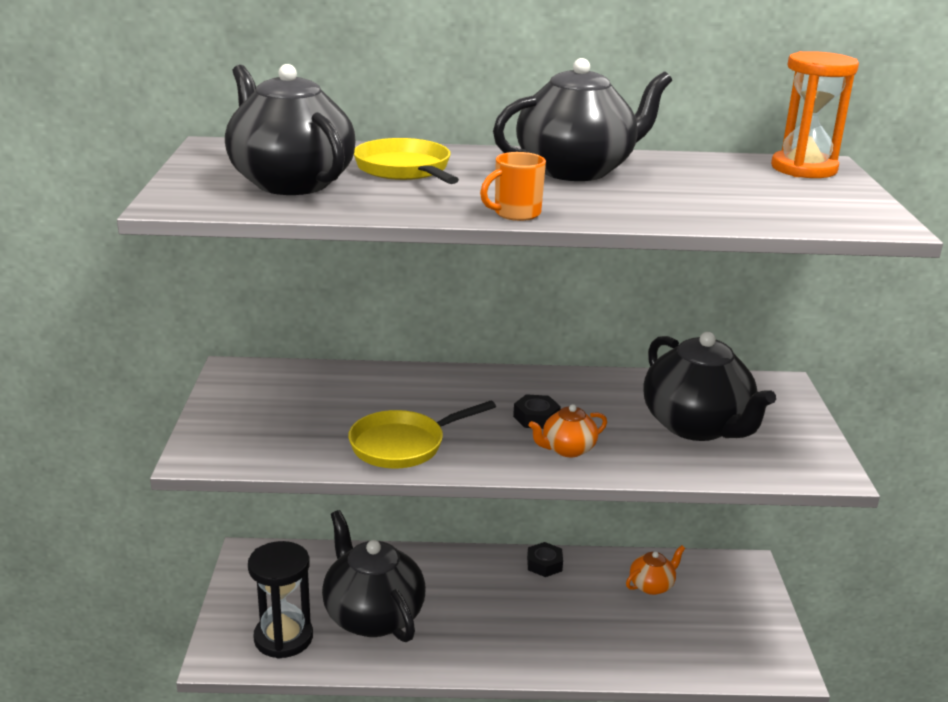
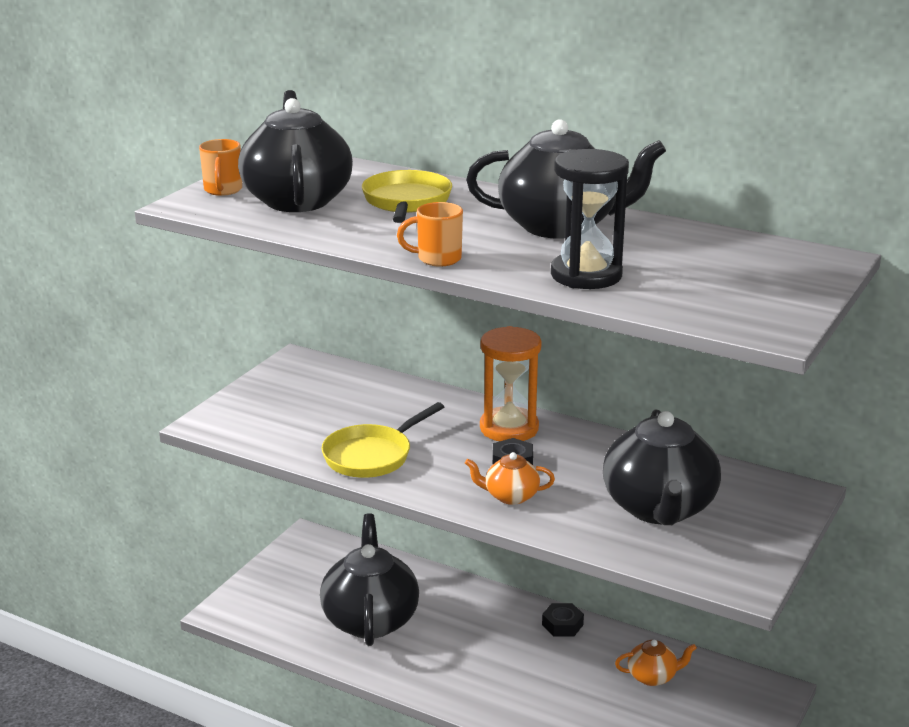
camera: 30 degrees right, 0 degrees up
black hourglass [248,541,313,659] -> black hourglass moved to [551,149,629,289]
yellow pan [348,401,496,468] -> yellow pan turned 45 degrees counterclockwise [321,402,444,478]
orange hourglass [771,51,859,178] -> orange hourglass moved to [480,326,542,441]
none -> orange mug [199,139,242,196]

